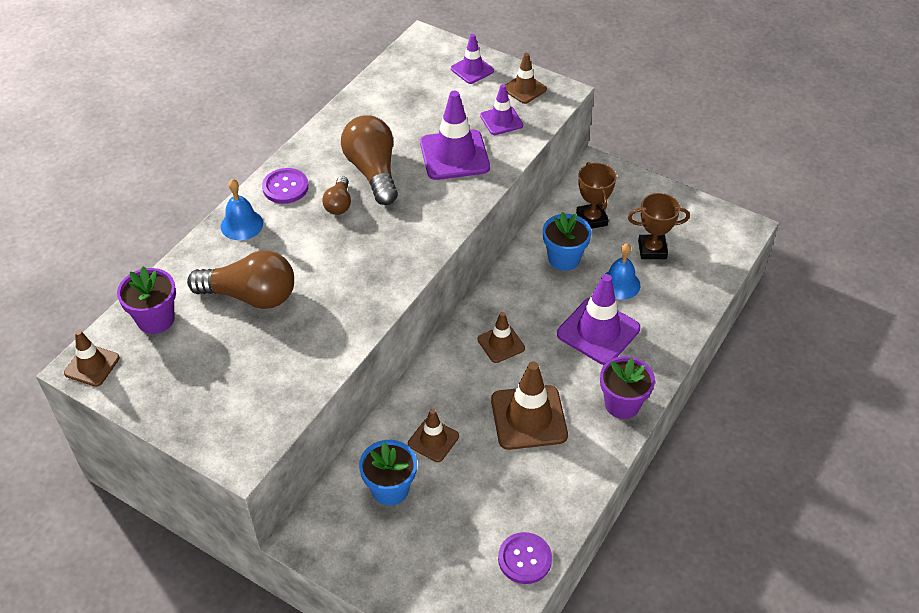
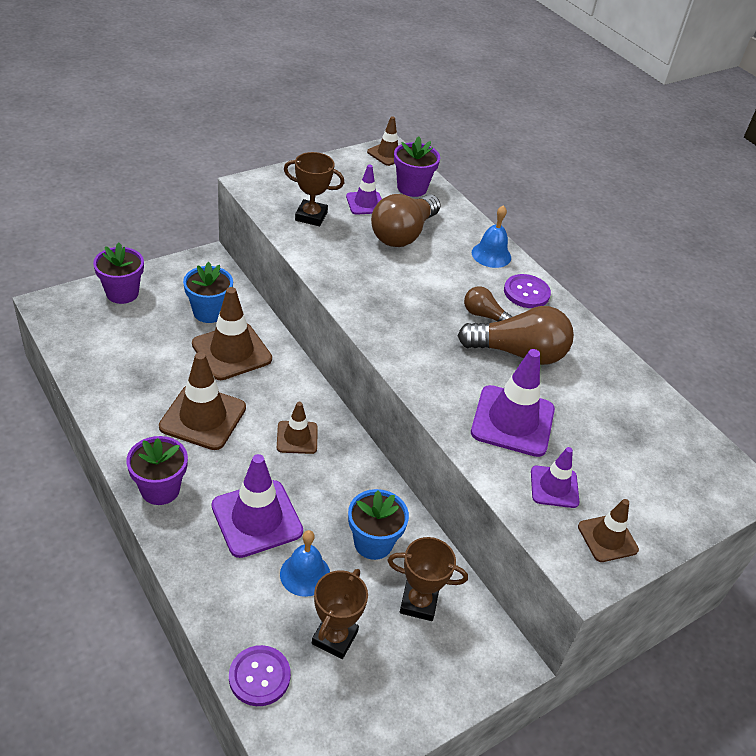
camera: 110 degrees right, 5 degrees down
brown traffic cone [408,409,459,462] -> brown traffic cone [192,287,272,380], size x1.73
purple traffic cone [451,34,494,84] -> purple traffic cone moved to [346,165,382,215]
purple button [498,532,552,584] -> purple button moved to [229,645,291,706]
none -> purple flower pot [93,243,144,304]
none -> brown trophy [284,152,344,226]

